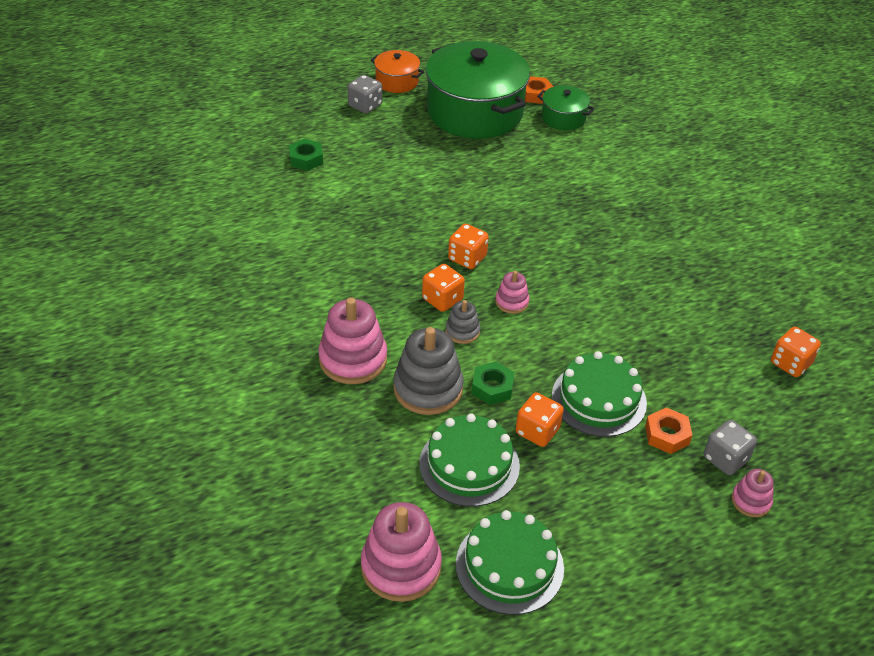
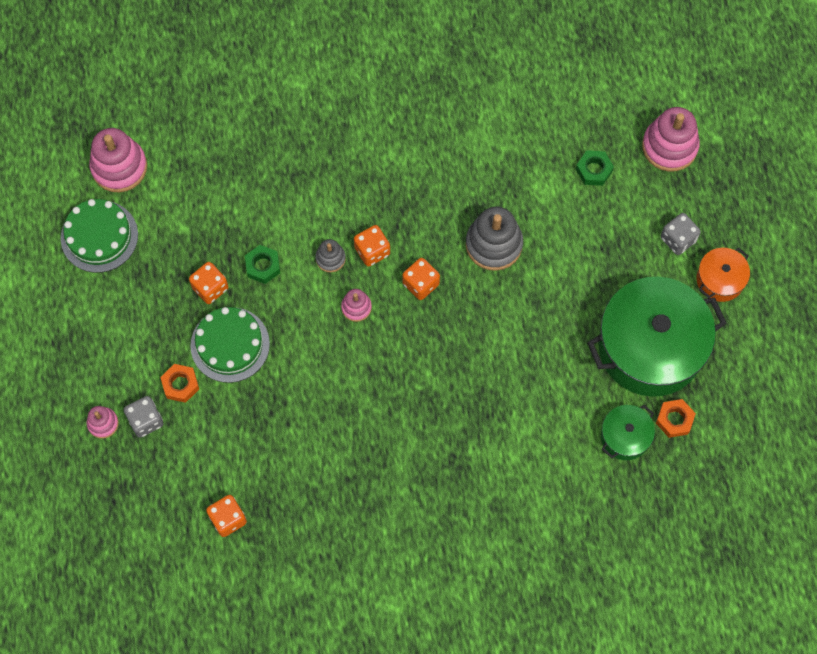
camera: 105 degrees right, 25 degrees up
pink stacking toy [318,297,387,384] -> pink stacking toy moved to [642,107,700,172]
grey stacking toy [393,327,464,415] -> grey stacking toy moved to [466,207,523,271]
green cake [419,414,520,507] -> none

